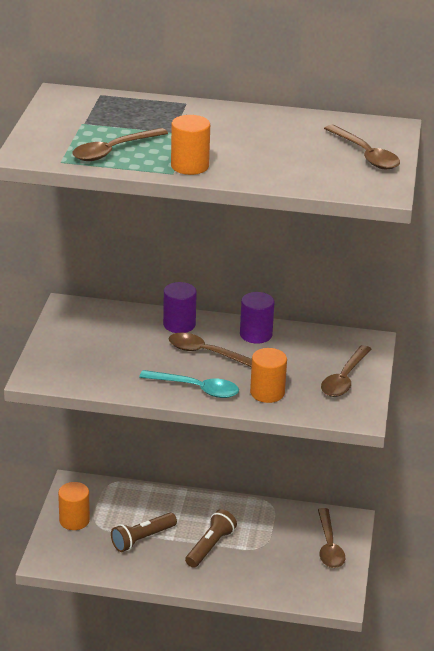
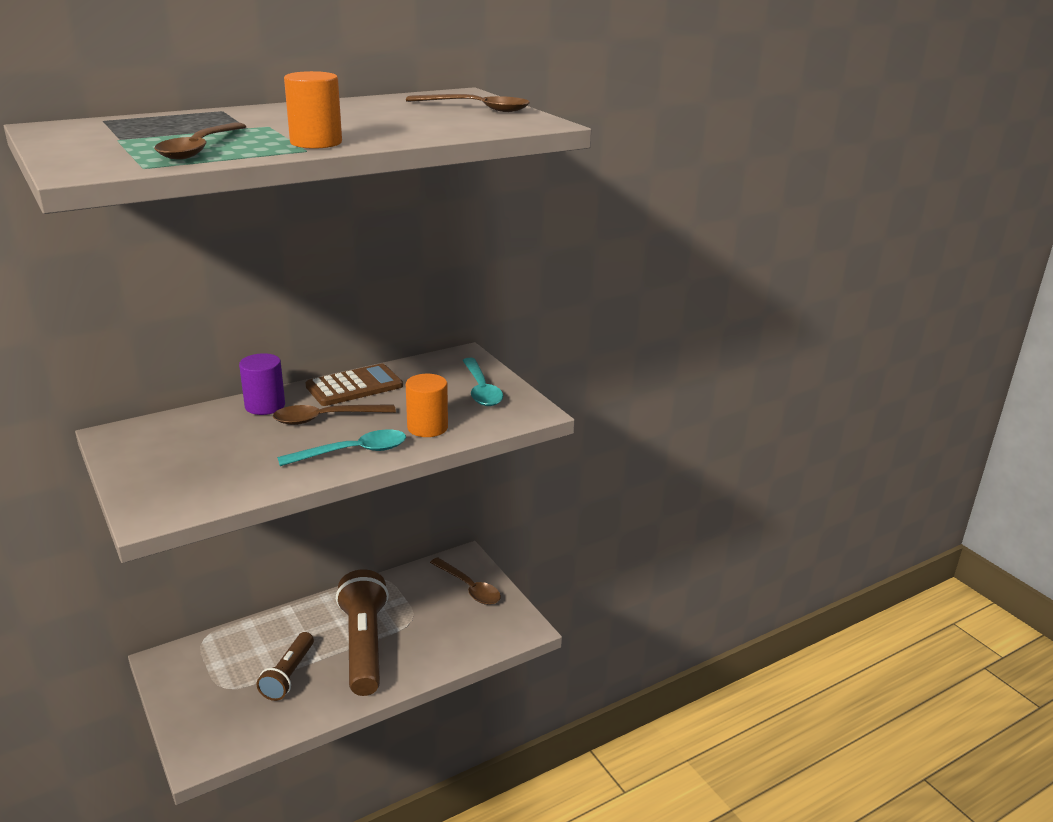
camera: 40 degrees left, 5 degrees down
orange cylinder [58,482,90,530] -> none
brown flashlight [185,509,237,568] -> brown flashlight [336,570,389,696], size x1.69
purple cylinder [240,292,275,344] -> brown calculator [305,363,403,406]
brown spoon [321,345,371,397] -> turquoise spoon [462,358,503,406]

